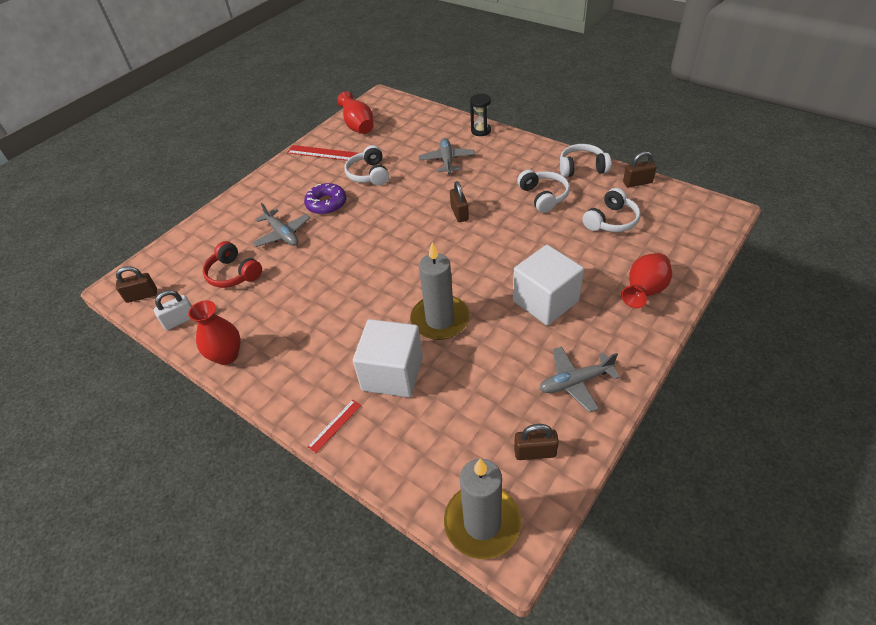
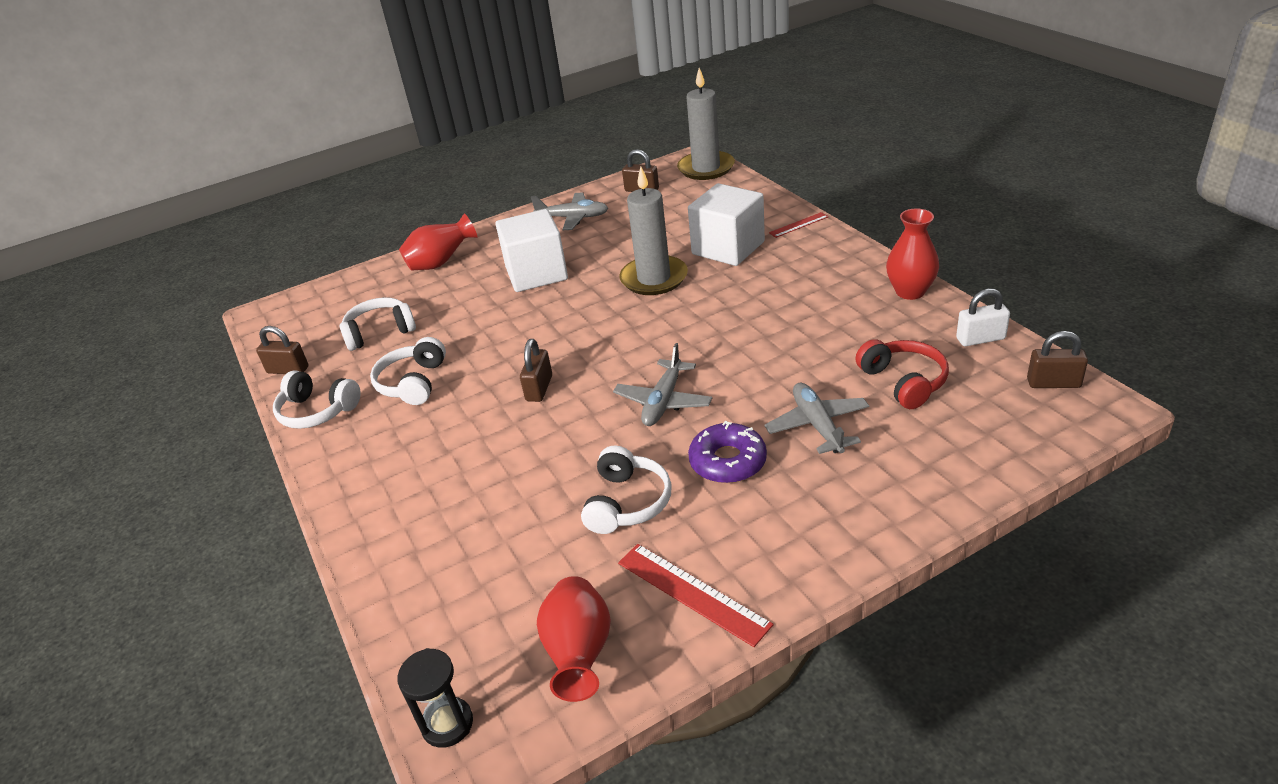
camera: 155 degrees left, 10 degrees down
grey plane [419,138,475,174] -> grey plane moved to [613,343,712,426]
black hourglass [470,94,491,136] -> black hourglass moved to [397,648,473,748]

